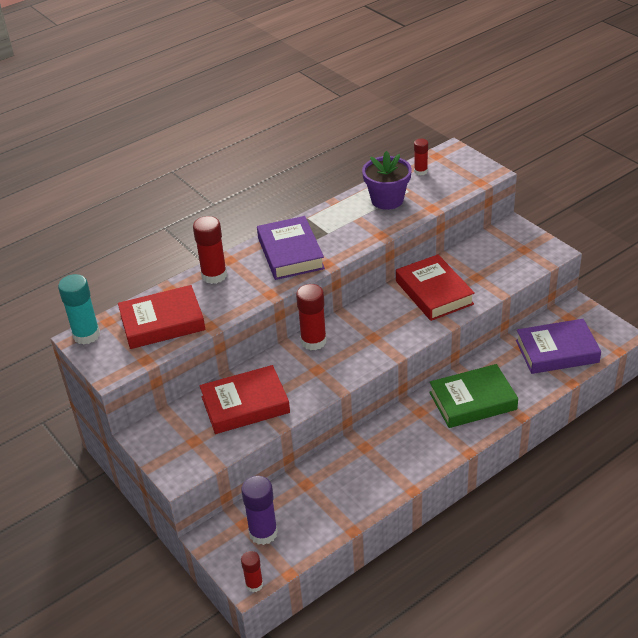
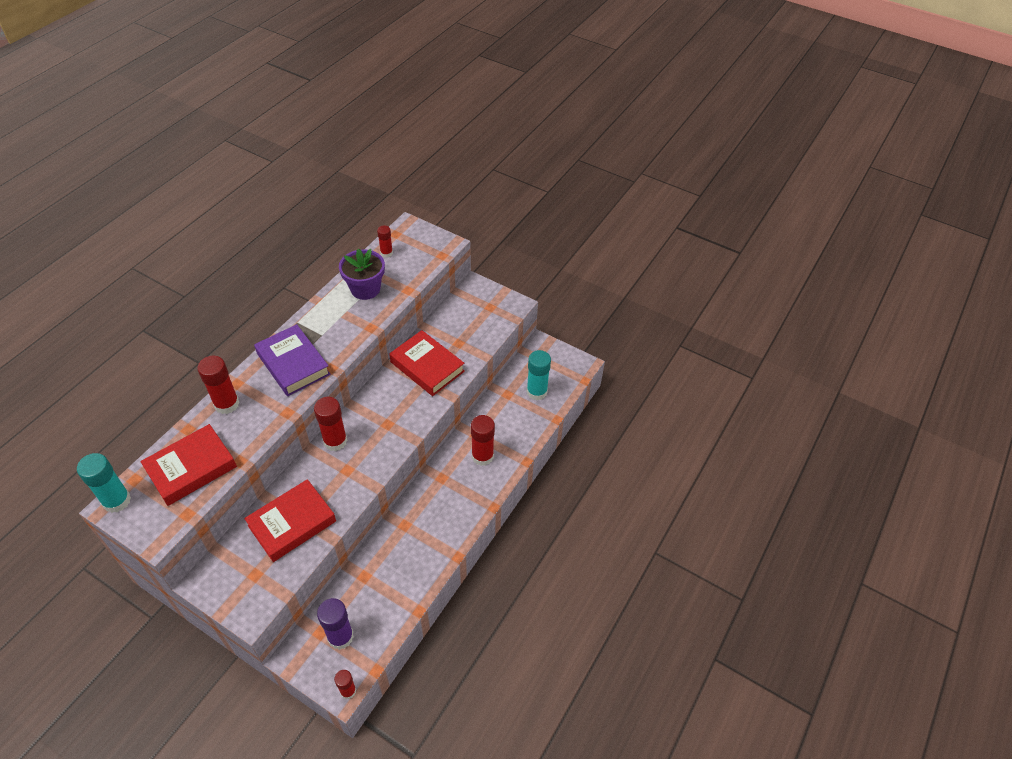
camera: 25 degrees left, 10 degrees up
green book [429,364,518,428] -> red glue stick [471,415,495,466]
purple book [516,319,601,374] -> turquoise glue stick [527,350,551,400]

